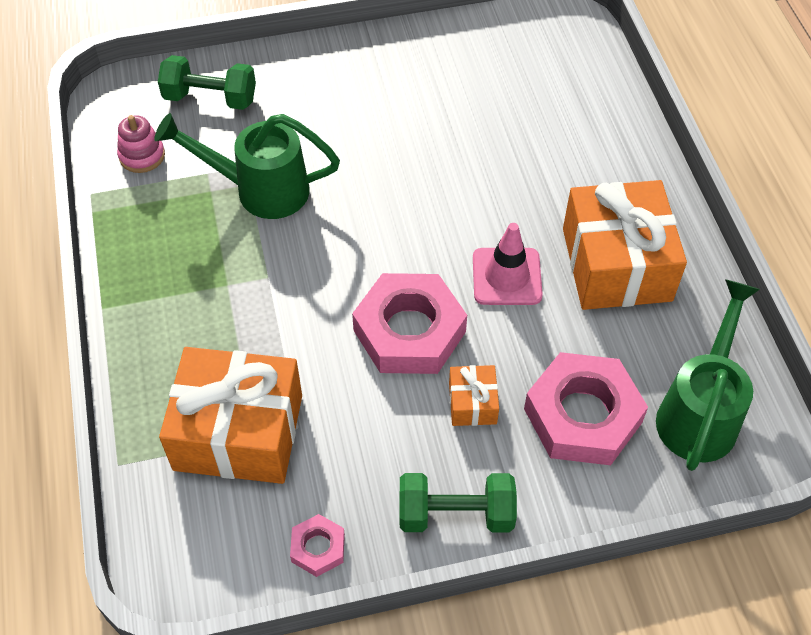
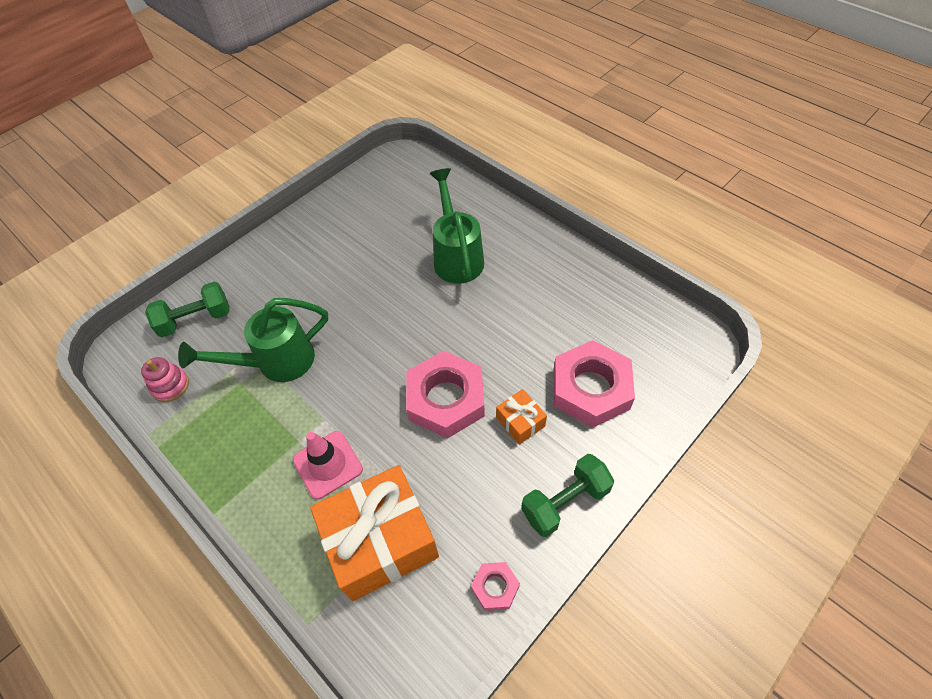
camera: 30 degrees left, 0 degrees up
pink traffic cone [473,223,543,305] -> pink traffic cone moved to [293,431,363,499]
orange gift [563,180,687,310] -> none
green watering can [656,279,760,471] -> green watering can moved to [430,168,484,284]

